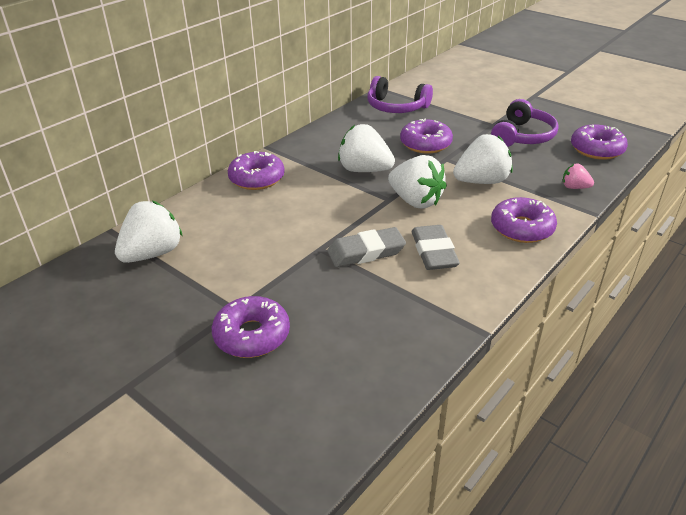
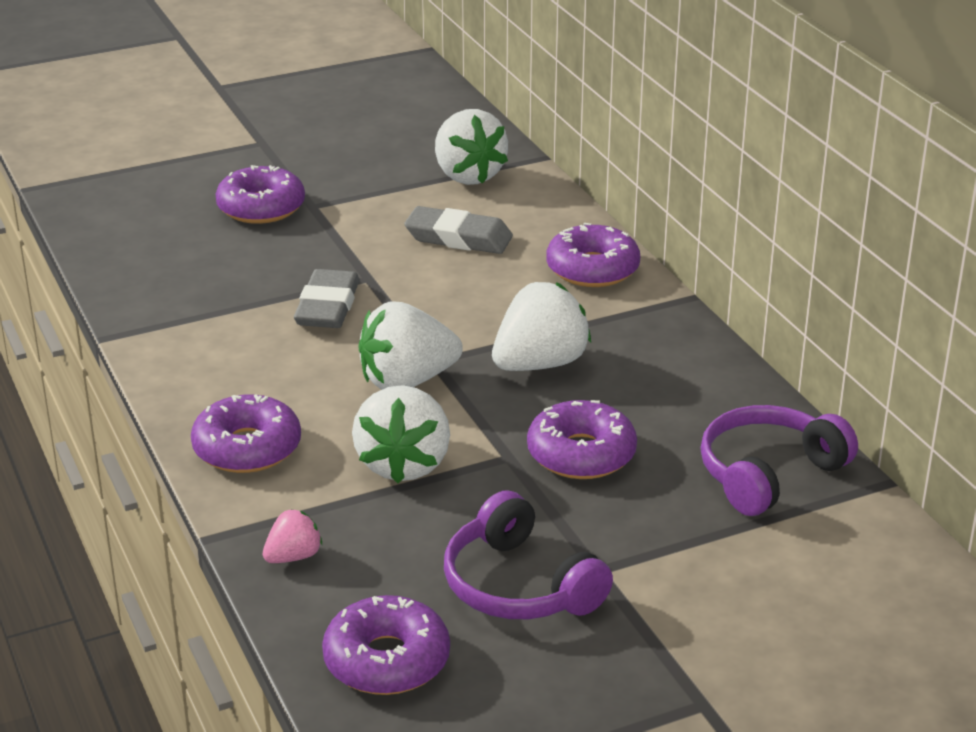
camera: 115 degrees right, 5 degrees down
grey eraser [412,225,460,270] -> grey eraser moved to [404,206,513,254]

